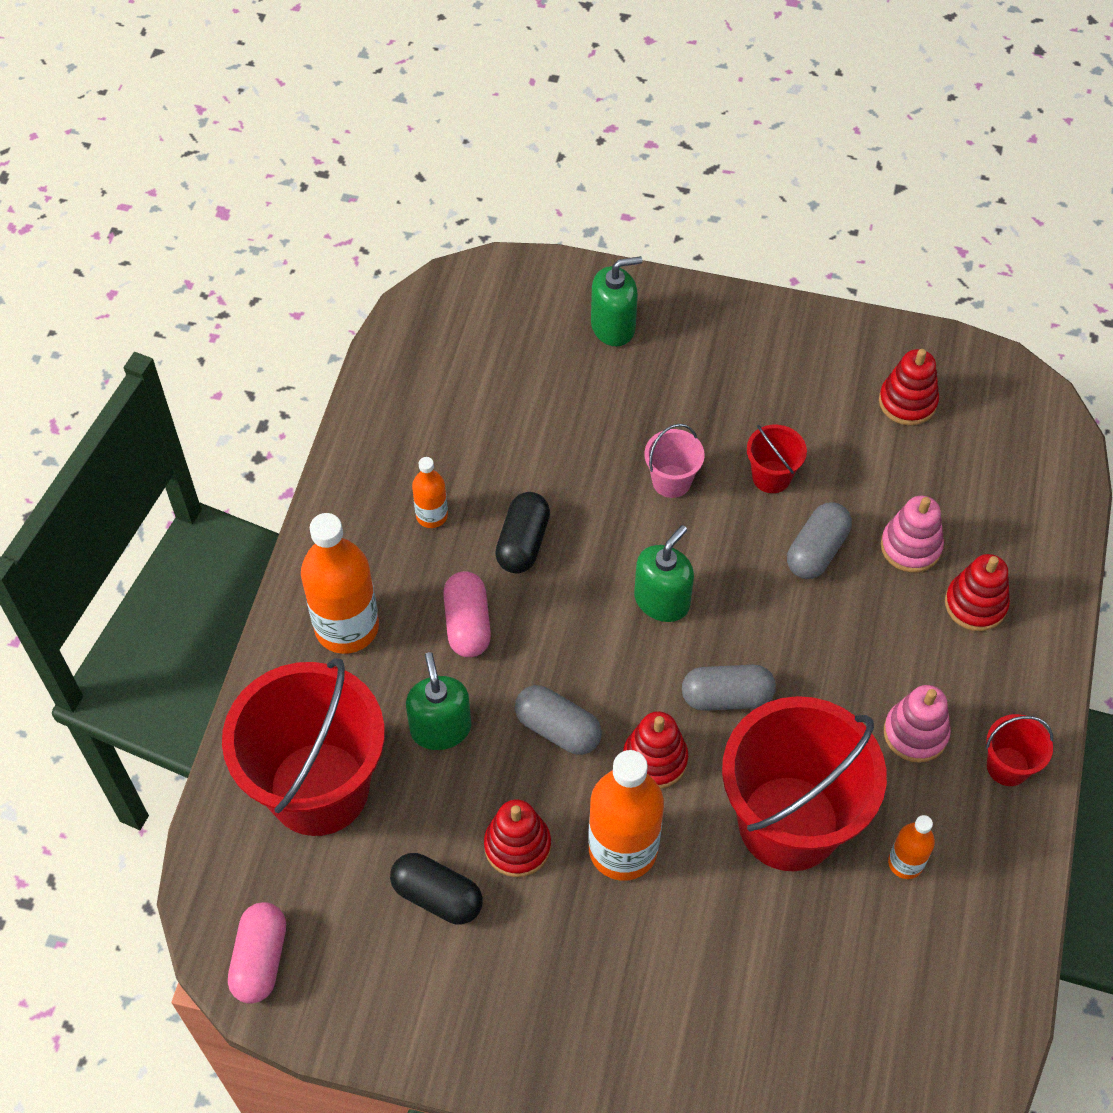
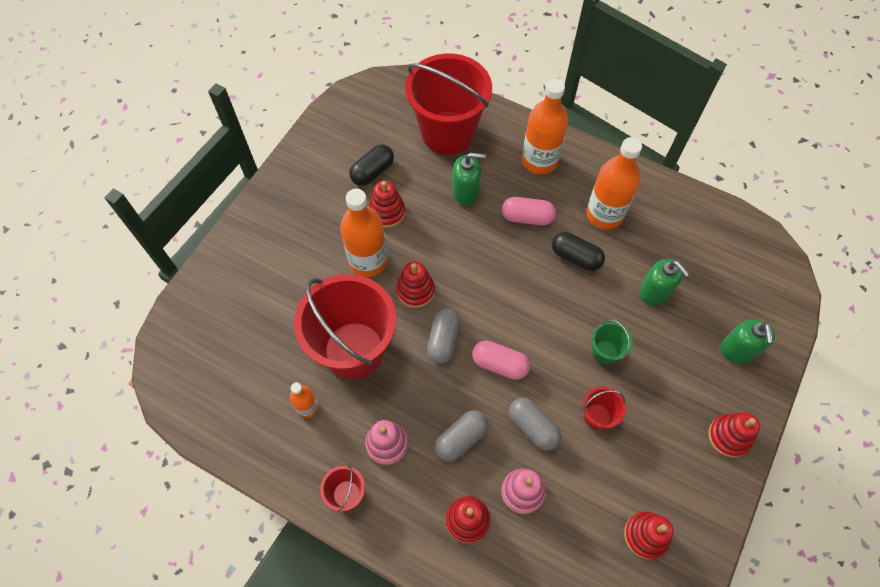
camera: 105 degrees right, 5 degrees up
pink capsule [228,902,286,1004] -> pink capsule moved to [472,341,530,380]
orange bottle [412,457,448,528] -> orange bottle [586,137,642,229], size x1.95
grey capsule [515,685,602,755] -> grey capsule moved to [435,410,489,462]
green soap dispenser [634,525,694,622] -> green soap dispenser moved to [639,259,690,306]
pink bucket [644,424,705,498] -> green bucket [592,320,633,365]
none -> red stacking toy [708,412,760,458]

